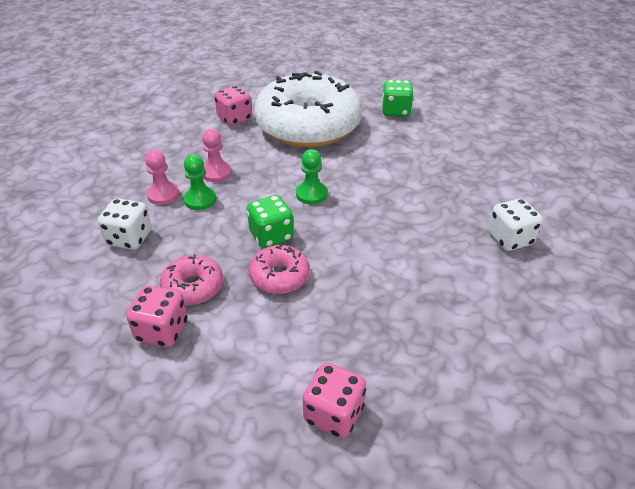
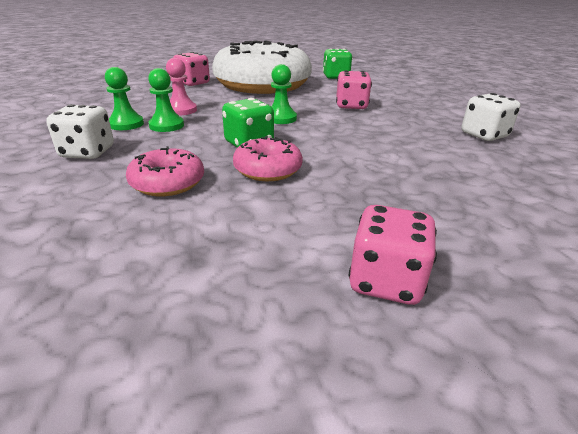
camera: 10 degrees left, 10 degrees down
pink dice [126,285,188,347] -> pink dice moved to [336,70,372,109]
pink pawn [145,150,180,205] -> green pawn [105,67,144,130]

